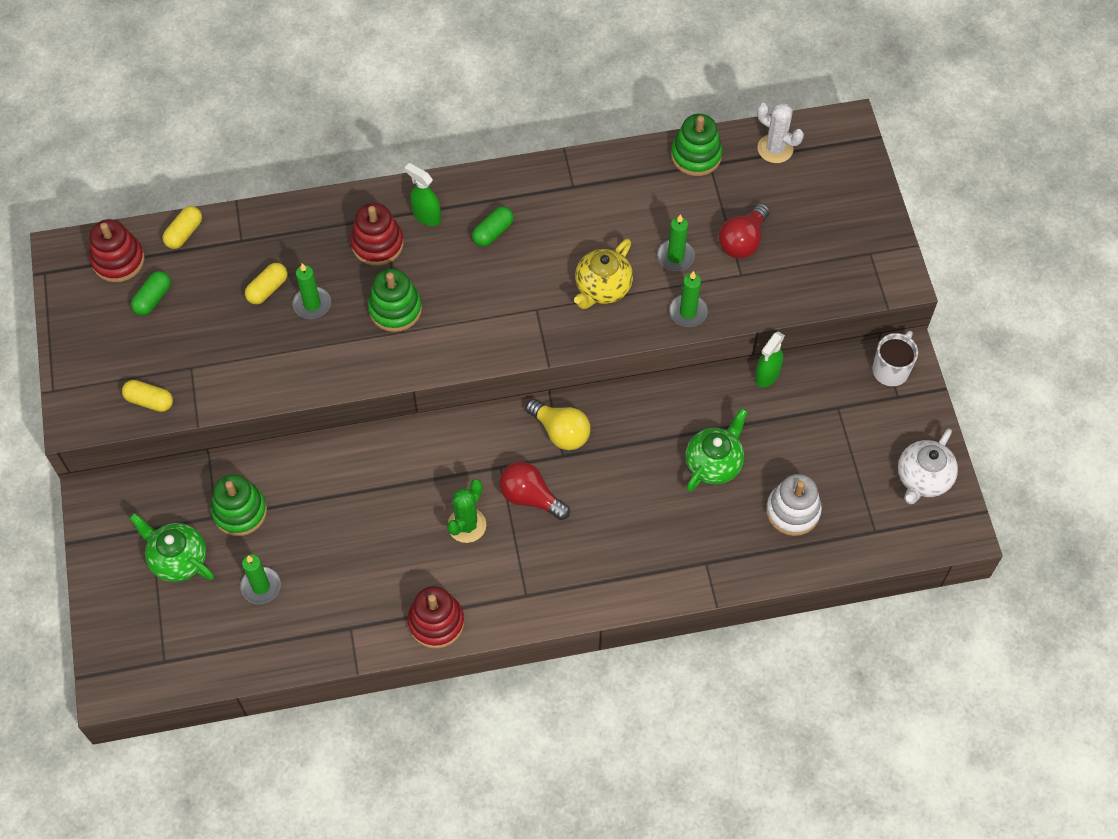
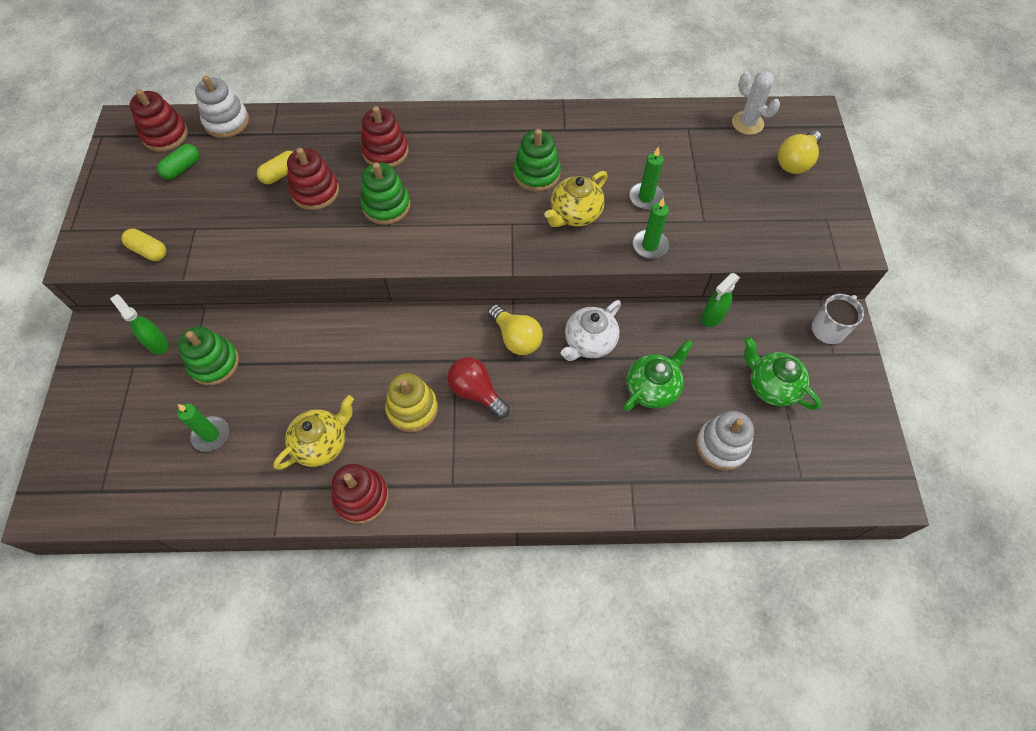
camera: 10 degrees right, 0 degrees up
green teapot [129,513,214,582] -> green teapot moved to [744,337,821,410]
yellow capsule [162,206,202,249] -> white stacking toy [195,75,249,138]
green candle [292,263,331,319] -> red stacking toy [287,148,339,210]
green spray bottle [404,163,441,226] -> green spray bottle moved to [110,294,169,355]
green cactus [447,479,486,543] -> yellow stacking toy [385,373,438,432]
green capsule [472,206,514,247] -> none
green stacking toy [671,114,722,176] -> green stacking toy moved to [513,129,561,192]
red light bulb [719,203,770,258] -> none
white teapot [898,428,958,504] -> white teapot moved to [561,300,621,361]
none -> yellow teapot [273,395,354,470]
none -> yellow light bulb [778,130,821,174]

